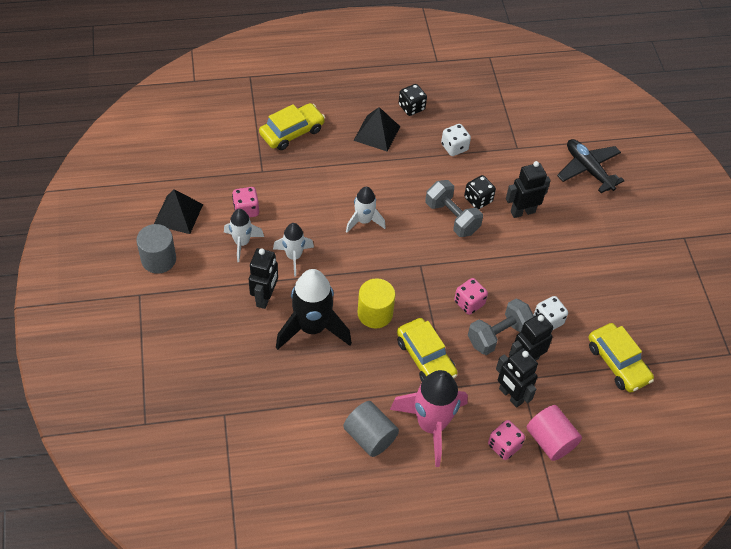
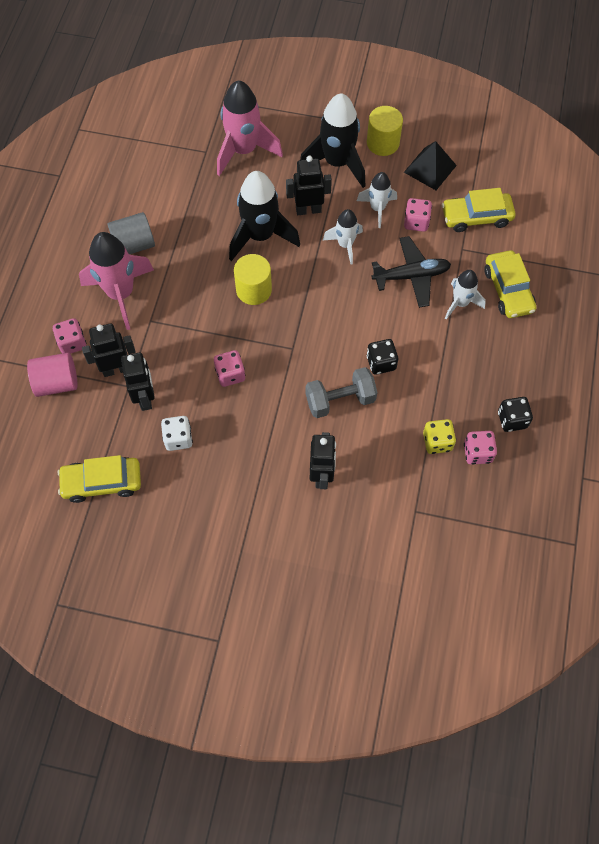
camera: 115 degrees right, 10 degrees up
grey cylinder [136,224,176,274] -> yellow cylinder [367,106,403,156]
black robot [249,248,278,309] -> black robot turned 135 degrees clockwise [286,156,332,215]
white rocket [346,187,386,233] -> white rocket moved to [445,270,486,320]
black pyramid [354,107,400,152] -> none
yellow car [397,318,458,381] -> yellow car moved to [442,188,516,232]
white dice [441,124,471,156] -> yellow dice [423,419,456,454]
black dice [464,175,496,209] -> black dice moved to [367,339,398,375]
grey dumbbell [468,299,534,355] -> none
black plane [557,139,625,193] -> black plane moved to [372,236,451,308]
none -> pink rocket [217,80,283,176]
none -> black rocket [300,93,365,188]
none -> pink dice [464,431,497,465]

